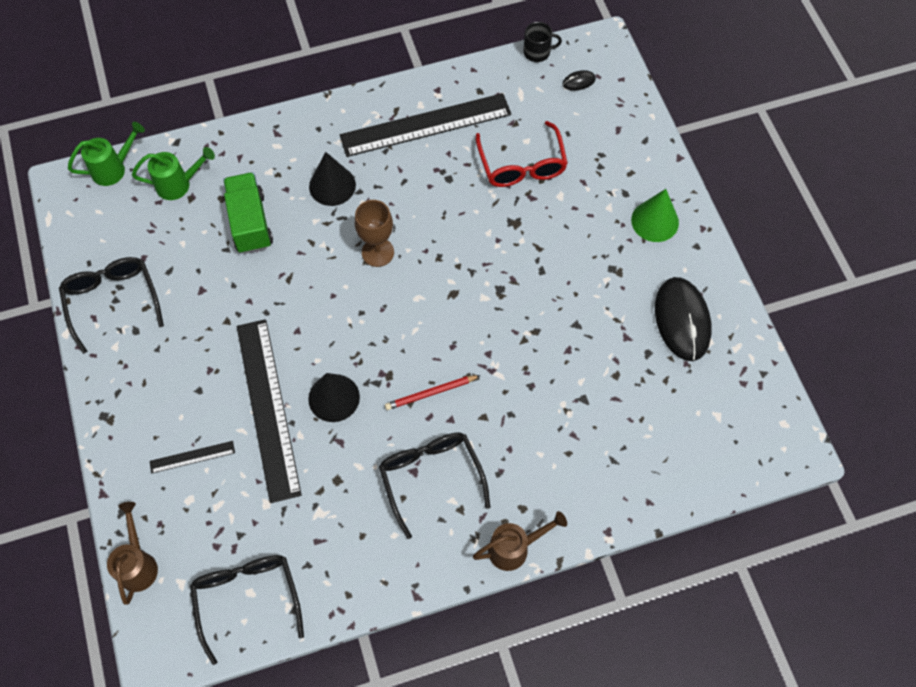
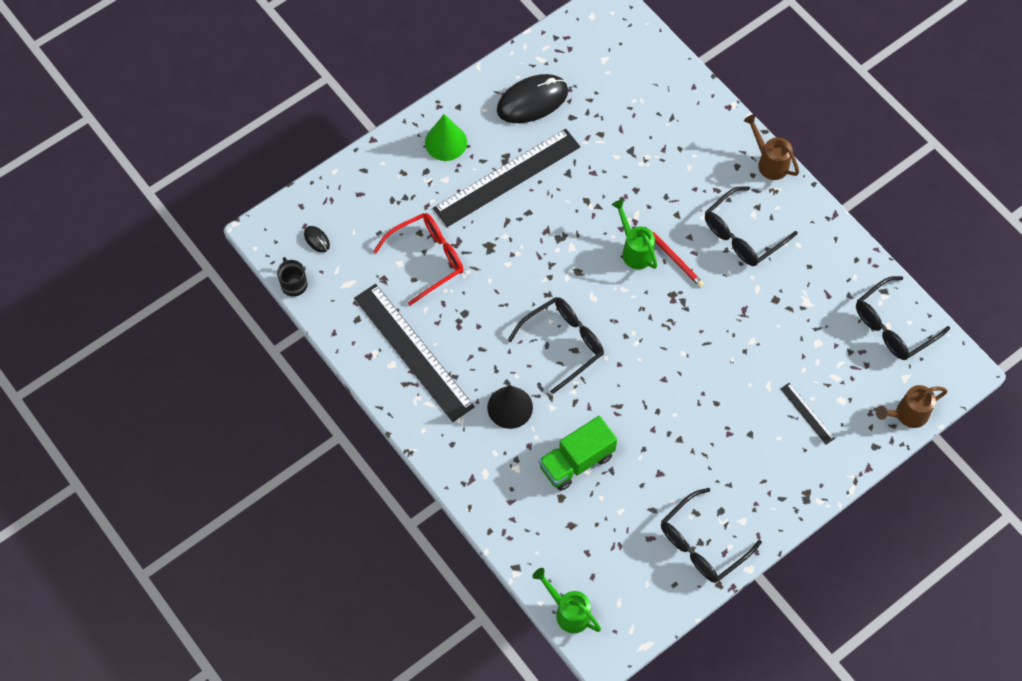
camera: 110 degrees left, 0 degrees up
green watering can [132,147,215,200] -> green watering can moved to [612,199,657,269]
black ruler [237,319,302,503] -> black ruler moved to [433,129,580,227]
black cone [308,373,360,422] -> none
brown goblet [355,200,394,267] -> black glasses [507,297,604,394]

